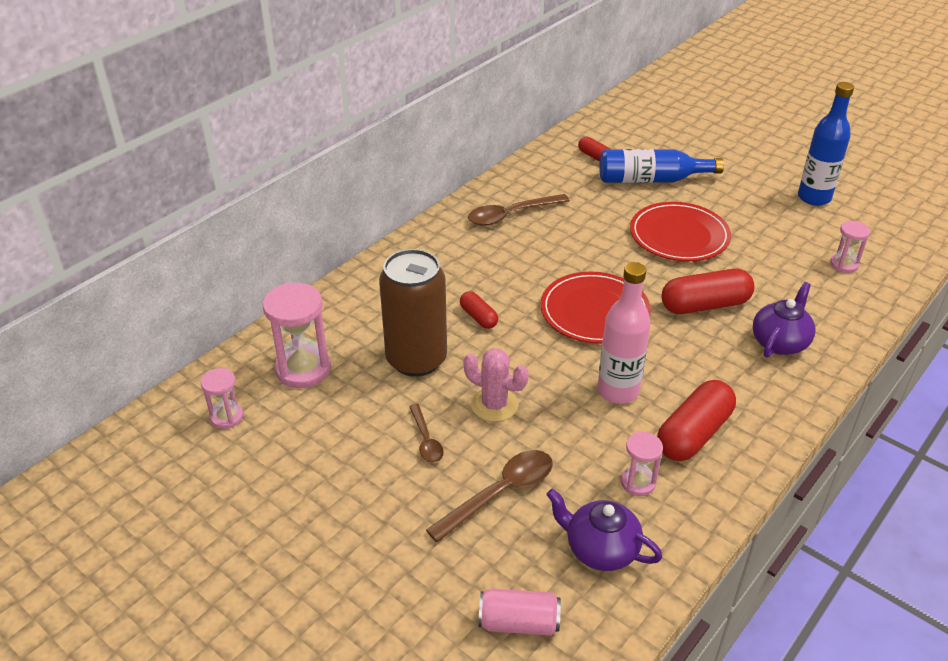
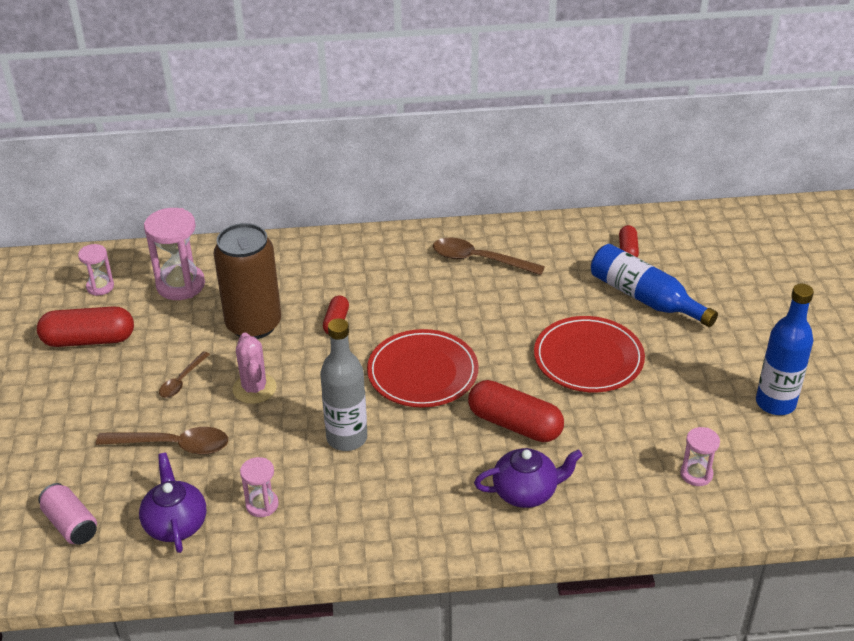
camera: 45 degrees right, 0 degrees up
pink bottle [597,262,651,404] -> grey bottle [320,318,367,451]
red capsule [657,380,736,461] -> red capsule moved to [37,306,134,347]

